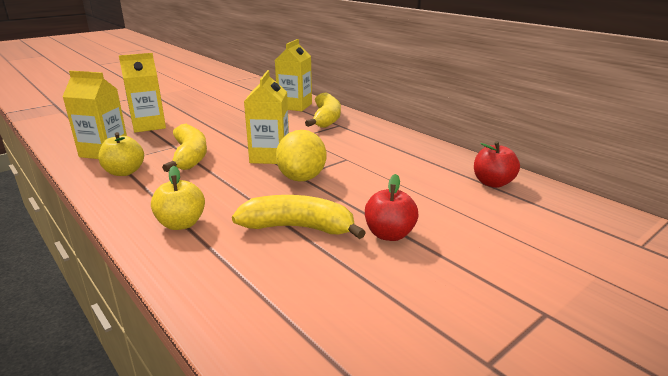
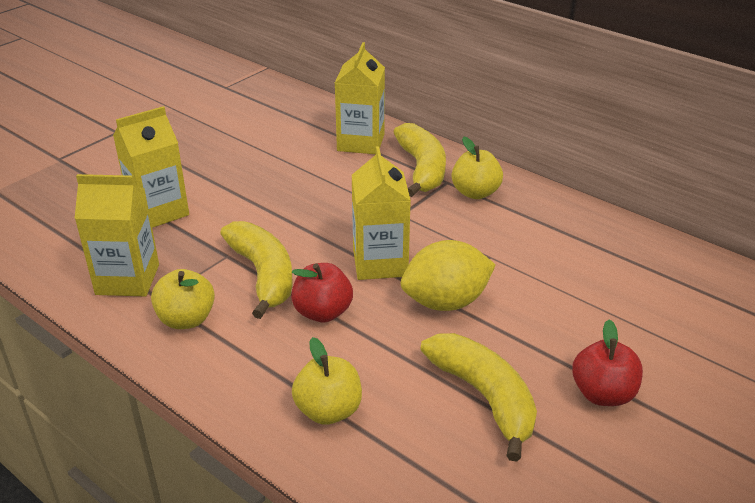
camera: 10 degrees left, 10 degrees up
yellow banana [232,195,366,239] -> yellow banana turned 60 degrees clockwise [420,333,537,462]
yellow lemon [276,130,326,182] -> yellow lemon turned 75 degrees clockwise [401,240,496,311]
red apple [474,141,520,188] -> red apple moved to [291,263,353,322]
none -> yellow apple [452,137,503,199]

